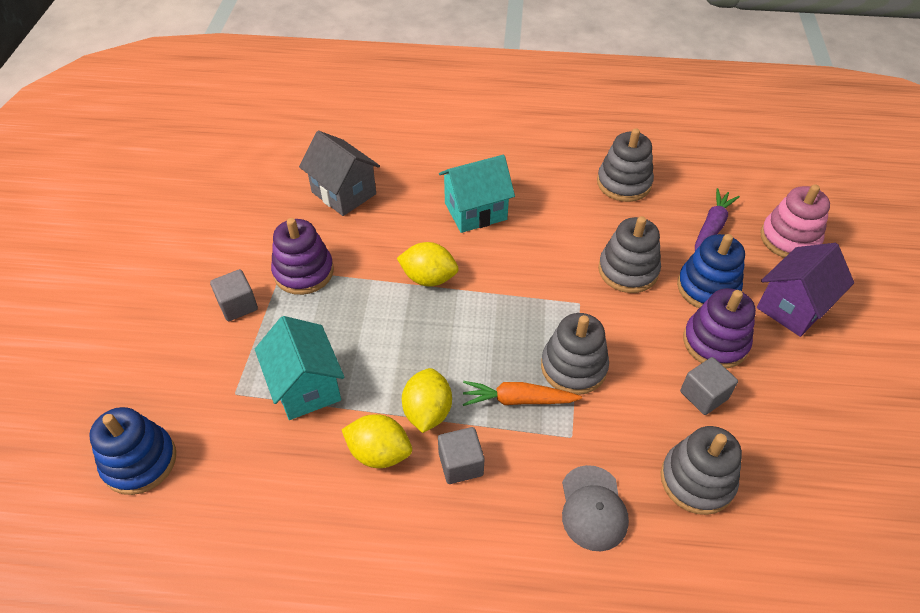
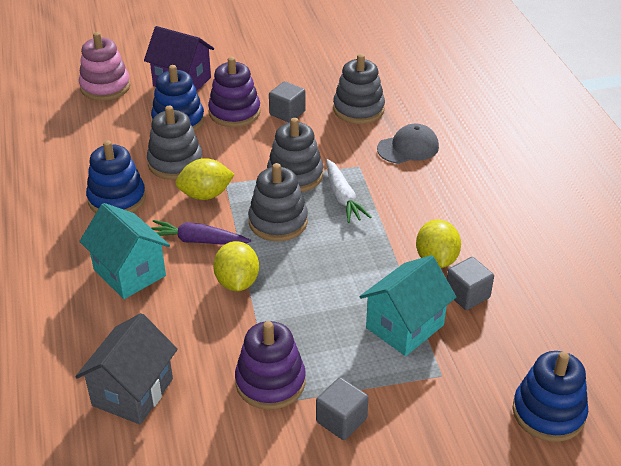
camera: 110 degrees left, 10 degrees down
yellow lemon [402,368,452,433] -> yellow lemon moved to [175,158,235,200]
grey cube [438,427,484,484] -> grey cube moved to [447,257,494,310]
orange carrot [463,381,582,406] -> white carrot [326,159,371,223]
grey stacking toy [597,128,654,202] -> grey stacking toy moved to [248,163,308,241]
purple carrot [695,188,740,251] -> purple carrot moved to [151,220,251,245]
none -> blue stacking toy [86,140,146,213]

